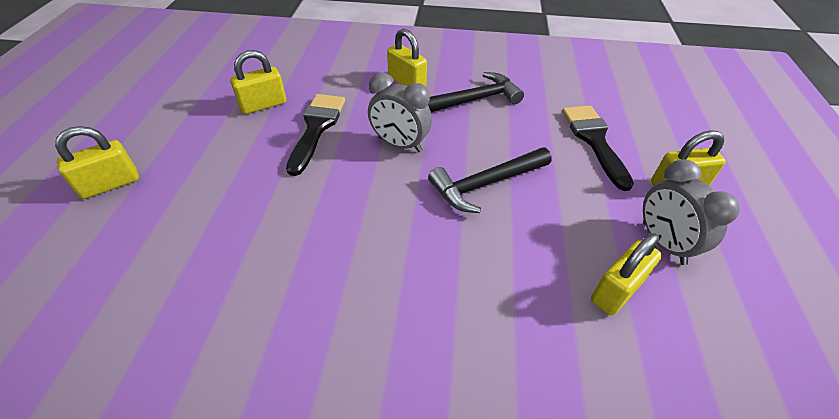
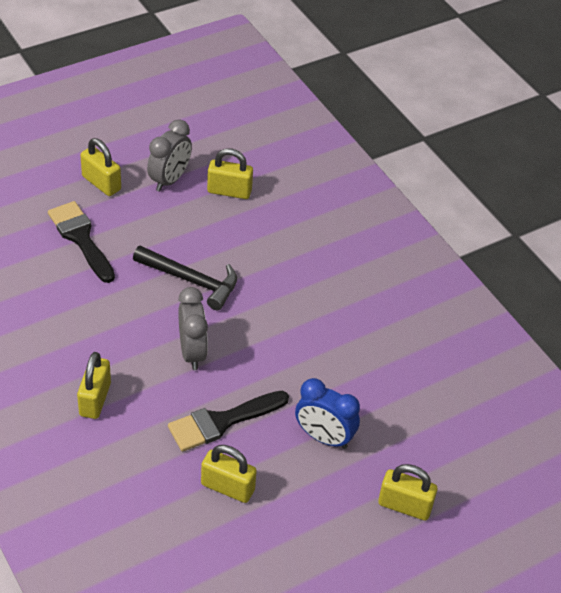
camera: 130 degrees left, 0 degrees up
black hammer [428,72,524,112] -> none
black brush [562,106,634,191] -> black brush turned 105 degrees clockwise [48,201,115,283]
none -> blue clock [295,378,360,449]

